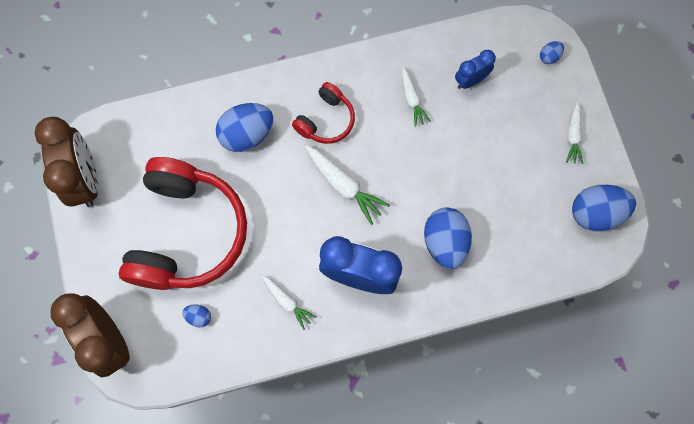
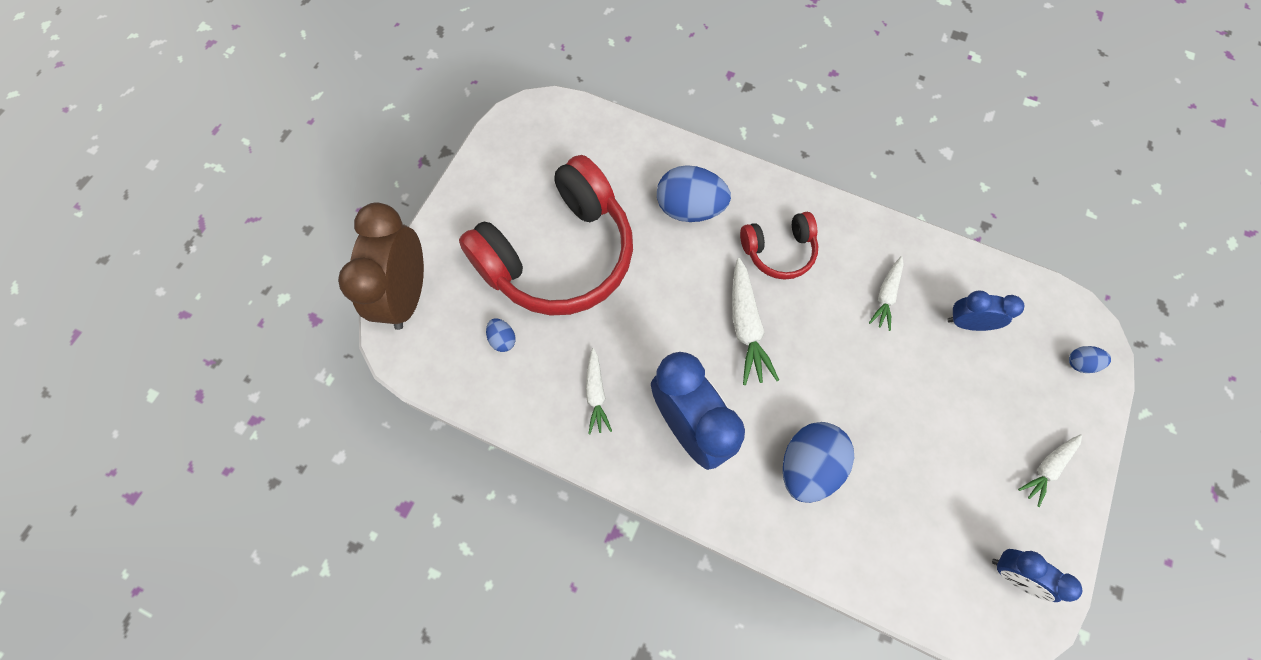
camera: 40 degrees right, 5 degrees down
brown clock [34,117,98,207] -> none
blue egg [572,185,636,232] -> blue clock [992,549,1082,602]

